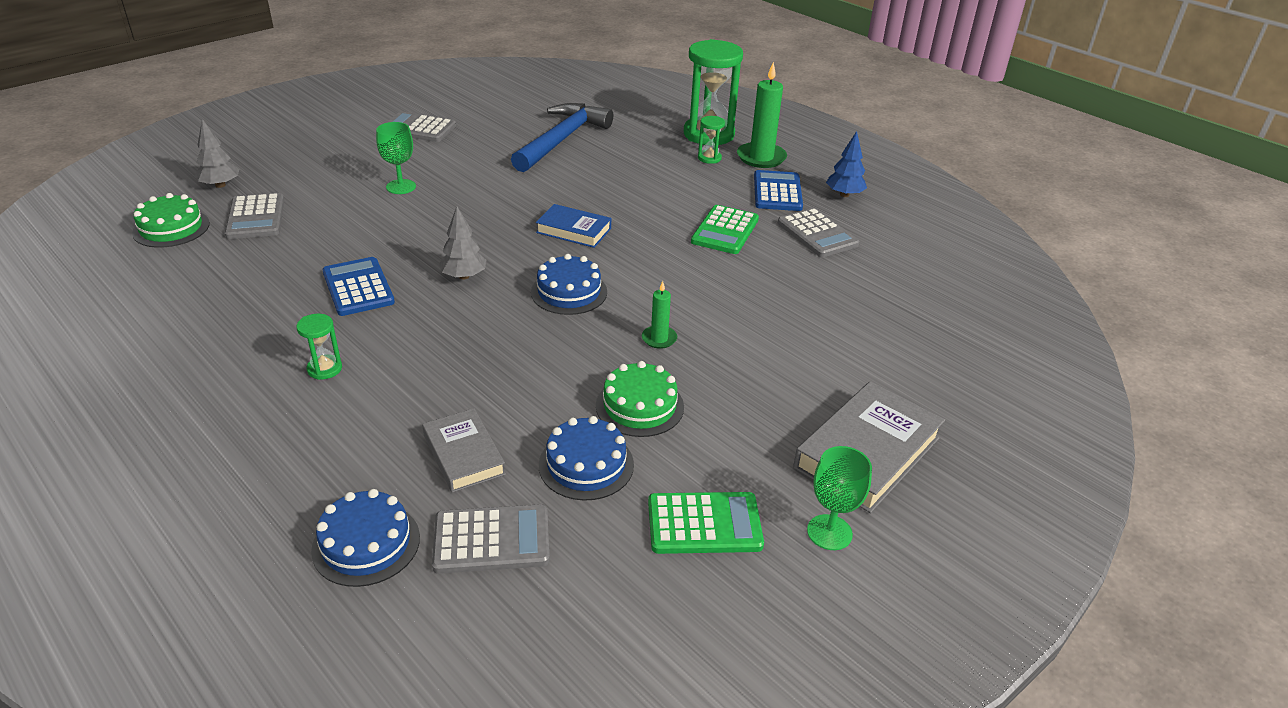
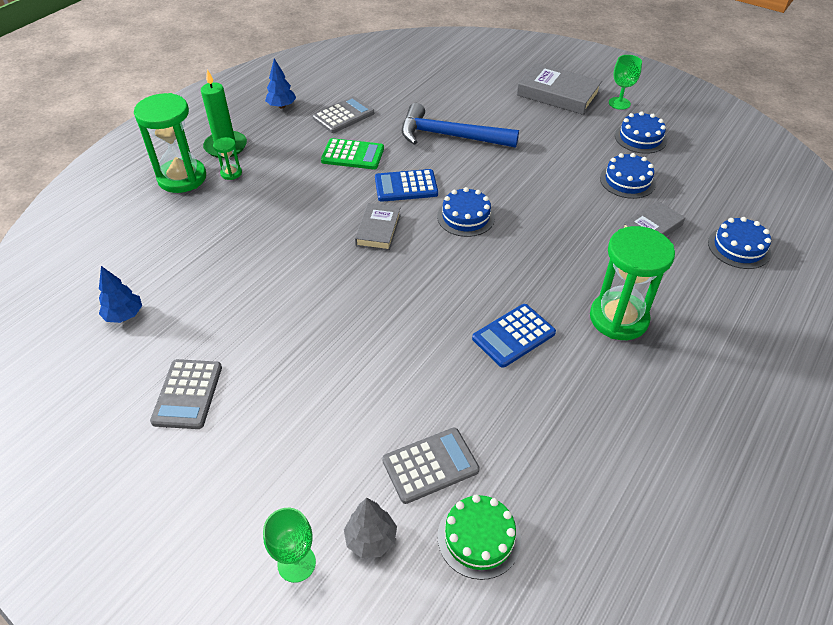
camera: 100 degrees left, 10 degrees up
green hourglass [296,314,342,380] -> green hourglass [590,226,675,340], size x2.25
green goblet [376,122,416,194] -> green goblet moved to [263,508,316,583]
grey calculator [432,504,550,574] -> none
grey tree [439,206,486,280] -> none
blue hammer [511,103,613,172] -> blue hammer moved to [402,103,519,148]
blue book [536,204,611,248] -> grey book [355,203,401,251]
green cake [596,361,684,437] -> none
green candle [642,281,677,349] -> none
green calculator [648,492,764,554] -> blue cake [615,111,667,154]
blue calculator [754,170,803,211] -> blue calculator moved to [375,169,438,202]
none -> blue tree [99,266,142,323]

